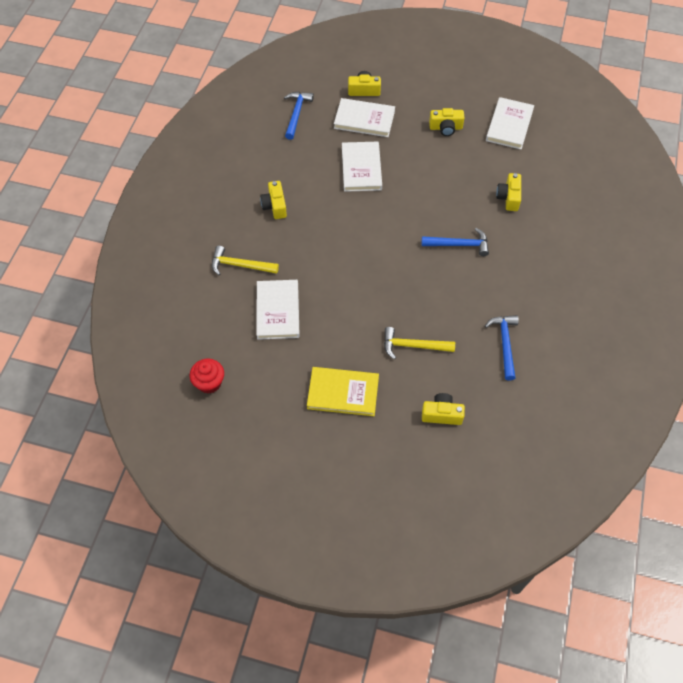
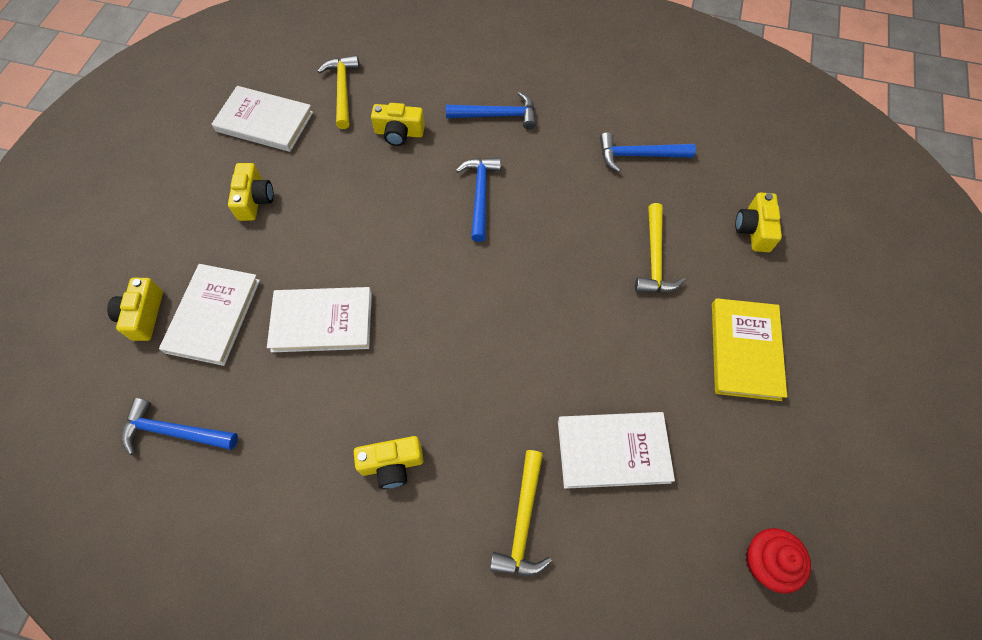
camera: 90 degrees left, 5 degrees up
none -> yellow hammer [318,55,360,129]
none -> blue hammer [446,92,536,129]

